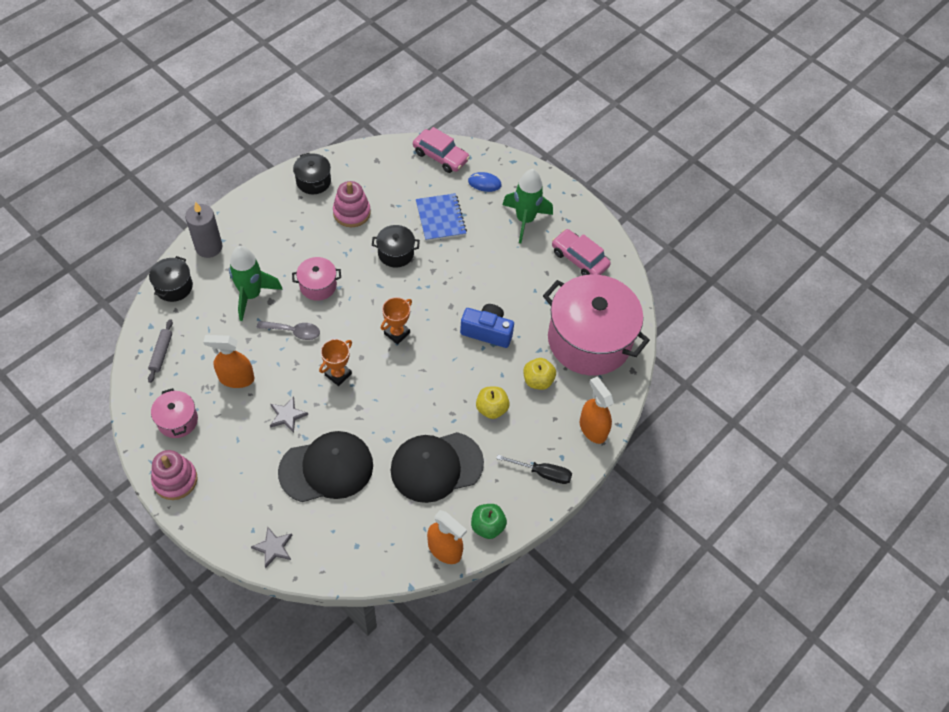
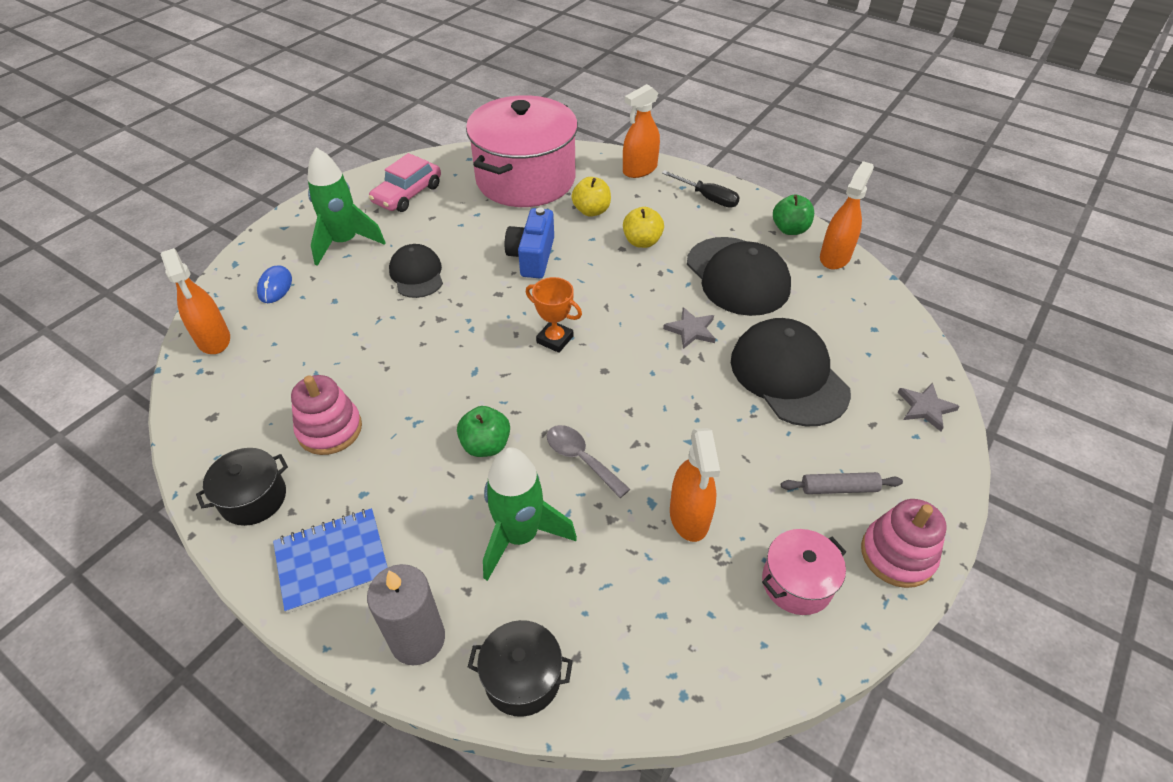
camera: 95 degrees left, 10 degrees down
grey rolling pin [148,319,173,383] -> grey rolling pin moved to [781,472,903,494]
grey spoon [257,321,320,340] -> grey spoon turned 45 degrees counterclockwise [547,425,630,498]
grey star [270,396,308,433] -> grey star moved to [663,307,716,349]
pink pot [292,257,341,301] -> green apple [457,406,510,457]
orange trophy [319,339,352,386] -> none
black pot [372,225,420,267] -> none
pink car [413,127,470,173] -> orange spray bottle [161,248,230,354]
blue notebook [416,193,467,241] -> blue notebook moved to [273,508,388,613]
black screwdriver [496,455,572,484] -> black screwdriver turned 120 degrees clockwise [662,170,740,208]
none -> black cap [389,244,443,298]

